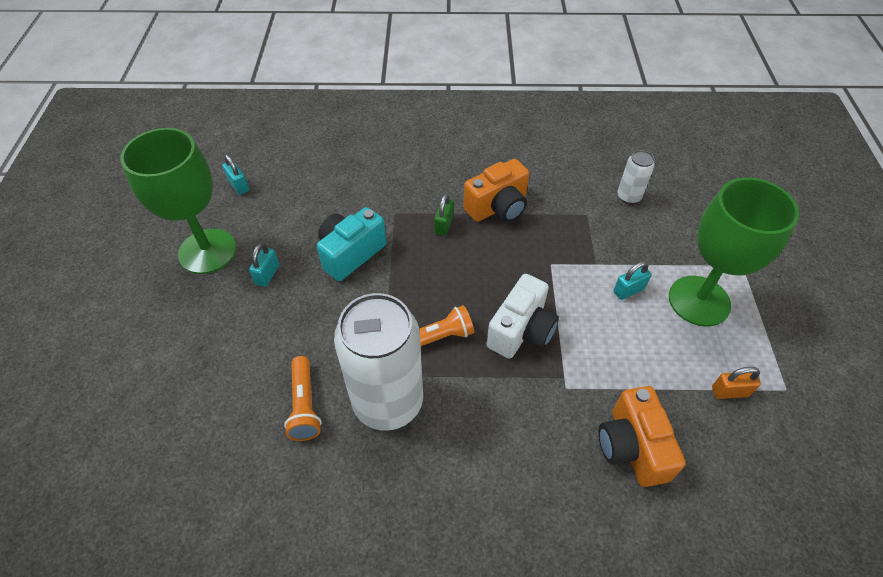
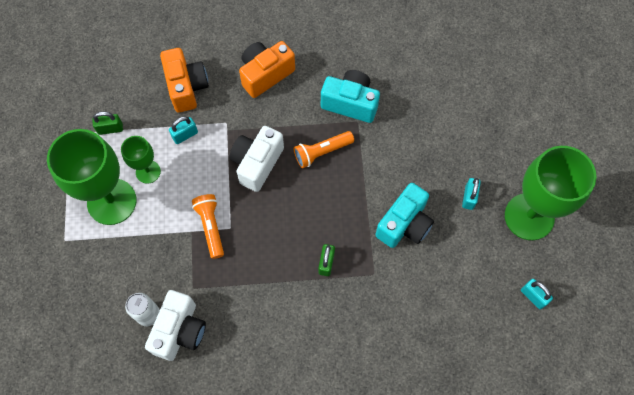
camera: 175 degrees right, 15 degrees up
orange flashlight [284,356,322,441] -> orange flashlight moved to [192,194,224,259]
white can [334,293,423,431] -> turquoise camera [321,70,380,123]
orange camera [463,159,529,222] -> orange camera moved to [239,41,295,98]
turquoise padlock [613,261,651,300] -> turquoise padlock moved to [169,116,198,144]
orange padlock [712,367,761,399] -> green padlock [92,112,123,135]
none -> green goblet [121,136,161,184]
none -> white camera [145,290,206,361]

